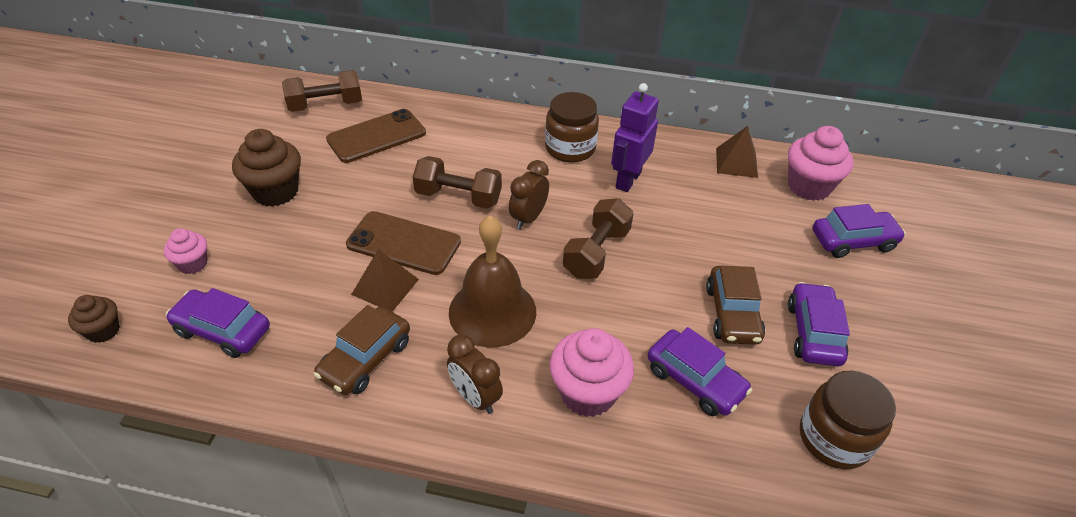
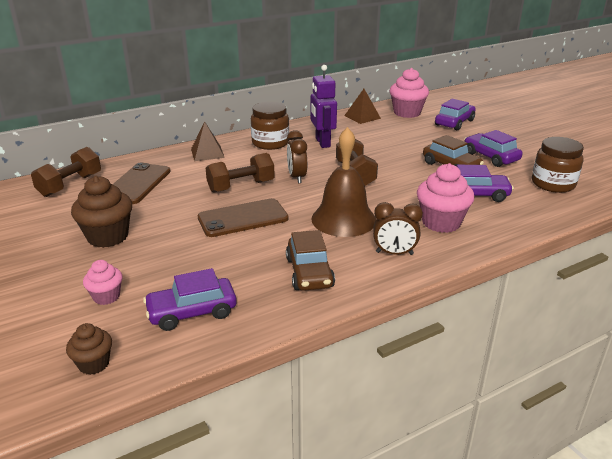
camera: 40 degrees left, 15 degrees down
brown pyramid [351,249,419,312] -> brown pyramid moved to [191,122,225,161]

